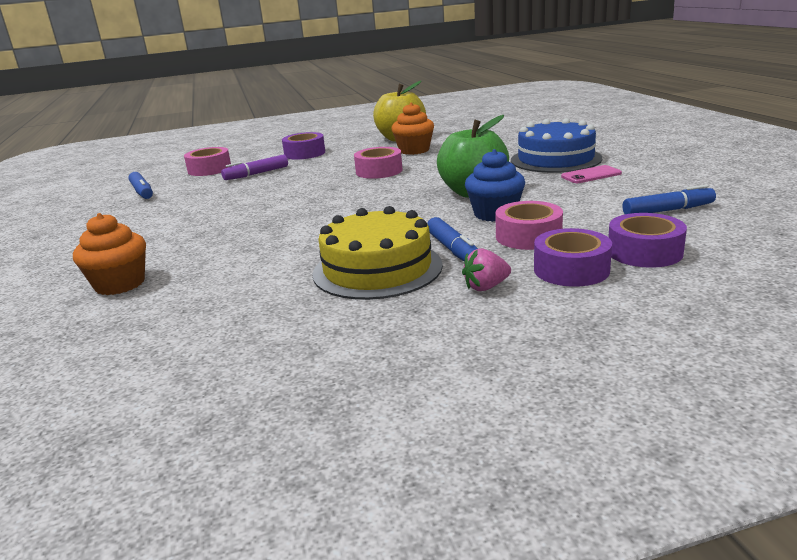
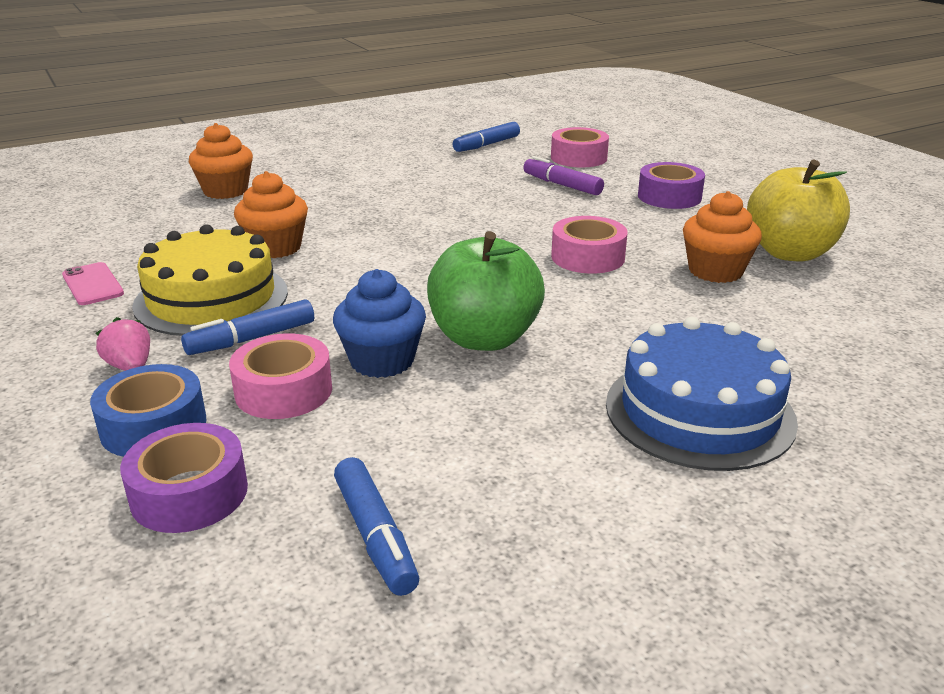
camera: 75 degrees right, 5 degrees up
purple tape [534,228,612,287] -> blue tape [90,364,206,457]
pink phone [561,165,622,183] -> pink phone moved to [62,262,124,305]
none -> orange cupcake [234,171,308,258]

